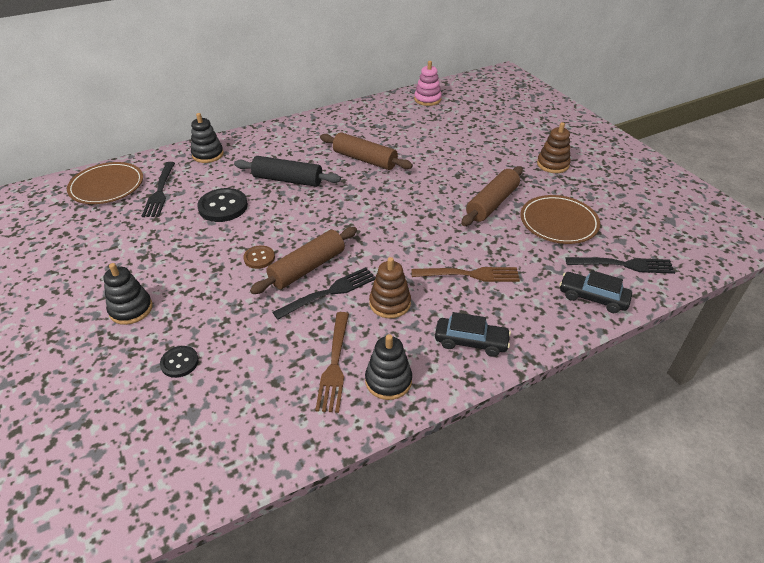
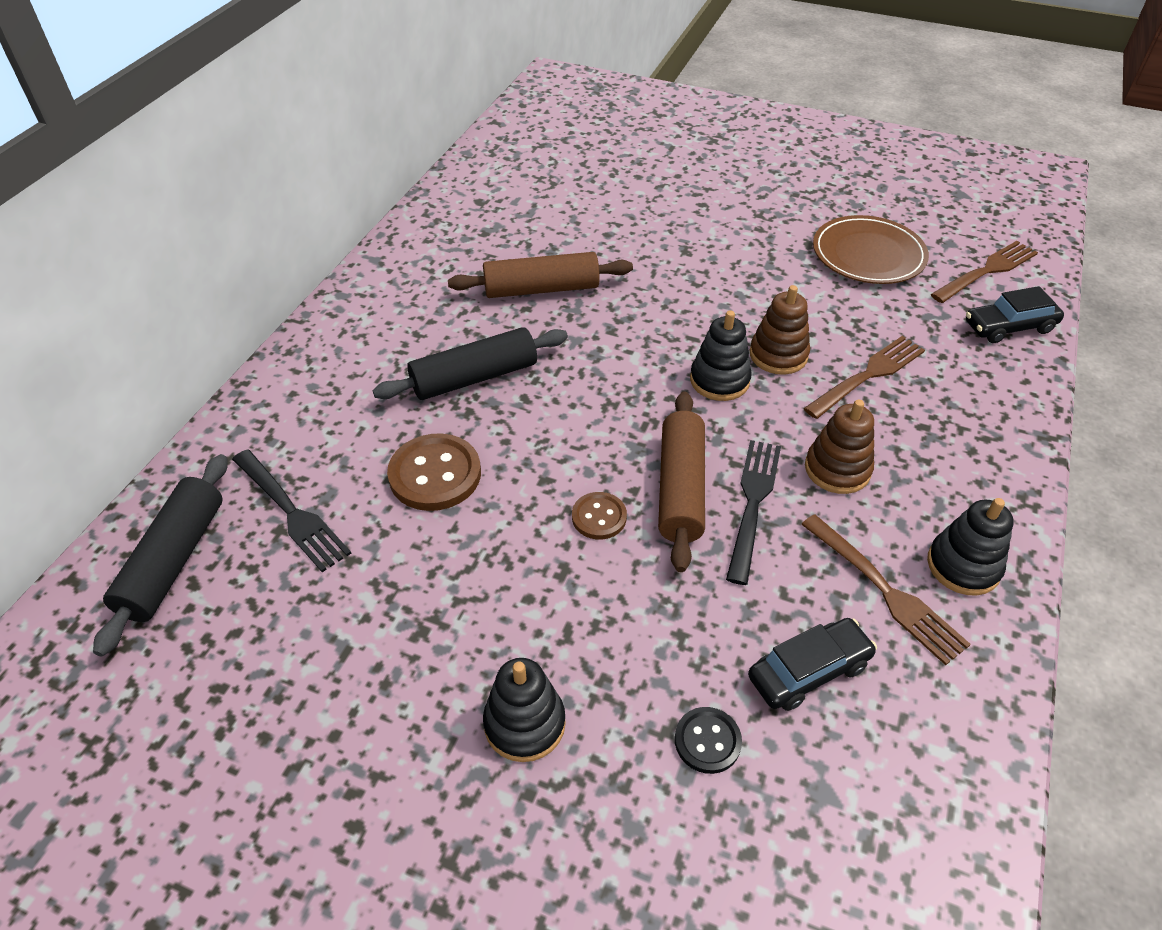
camera: 40 degrees left, 5 degrees up
brown plate [67,162,143,204] -> black rolling pin [93,454,228,657]
black stacking toy [191,113,224,163] -> black stacking toy moved to [690,310,752,401]
black button [197,188,248,222] -> brown button [387,433,481,511]
pink stacking toy [414,61,442,106] -> none
black car [435,312,511,357] -> black car moved to [748,618,877,711]
brown rolling pin [461,166,523,226] -> none
brown stacking toy [537,122,571,173] -> brown stacking toy moved to [750,285,810,375]
black fork [566,257,675,274] -> brown fork [931,241,1038,303]

